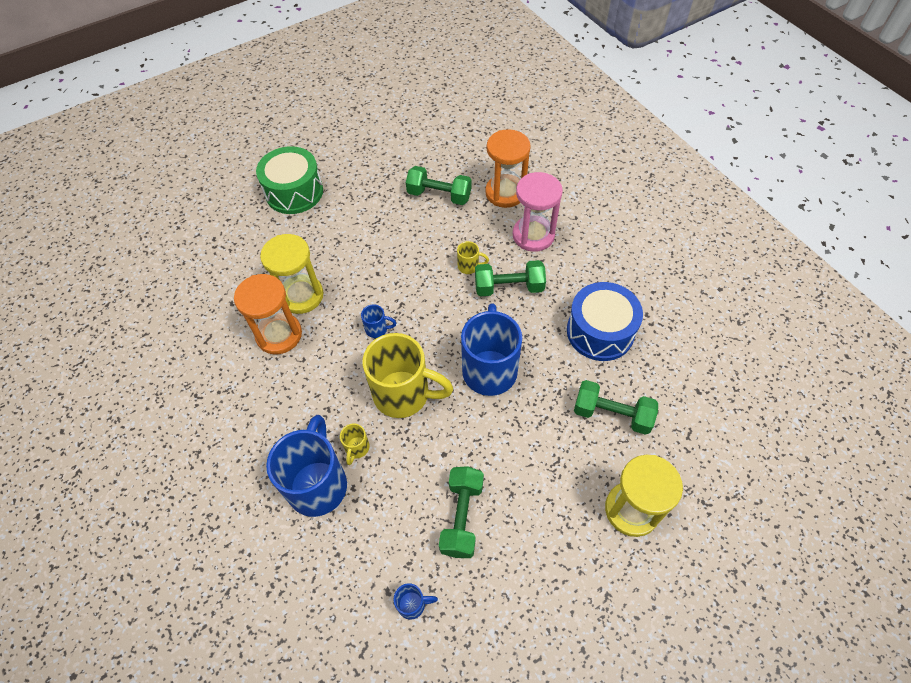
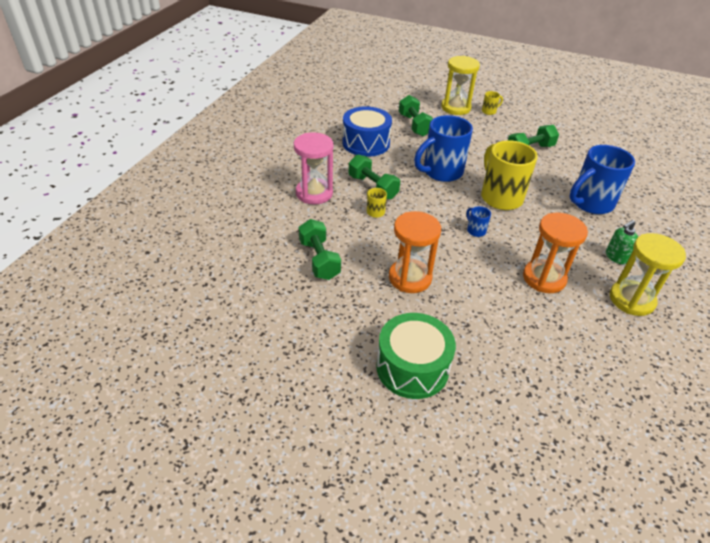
camera: 130 degrees left, 15 degrees down
yellow hourglass [260,234,324,314] -> yellow hourglass moved to [610,233,686,316]
yellow mug [340,423,370,465] -> yellow mug moved to [482,91,503,115]
blue mug [394,583,438,620] -> none
orange hourglass [485,129,531,208] -> orange hourglass moved to [389,211,441,293]
none -> green soap dispenser [606,220,638,264]

